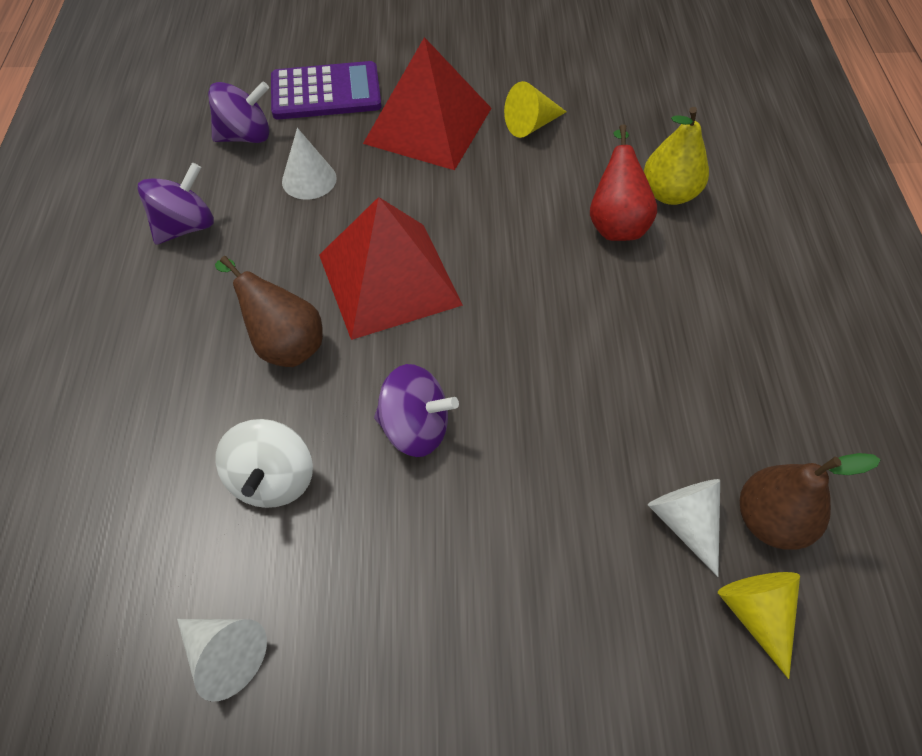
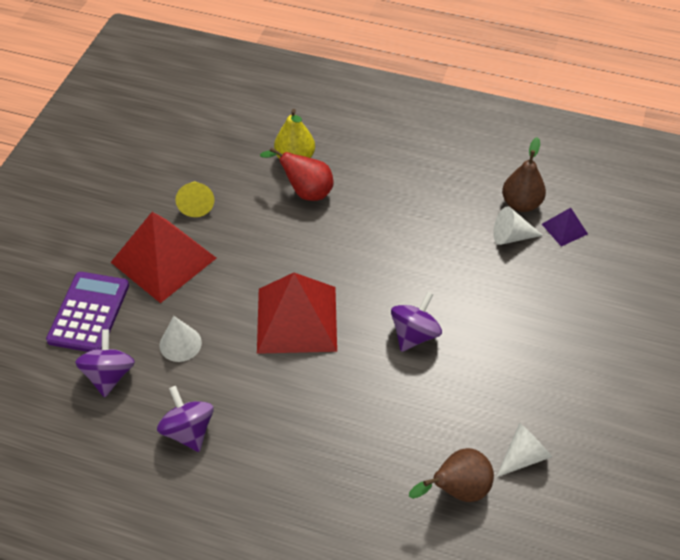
camera: 70 degrees left, 5 degrees down
brown pear [215,256,323,367] -> brown pear moved to [409,448,494,502]
white spinning top [215,419,313,508] -> none
yellow cone [718,572,800,679] -> purple pyramid [542,208,588,246]

